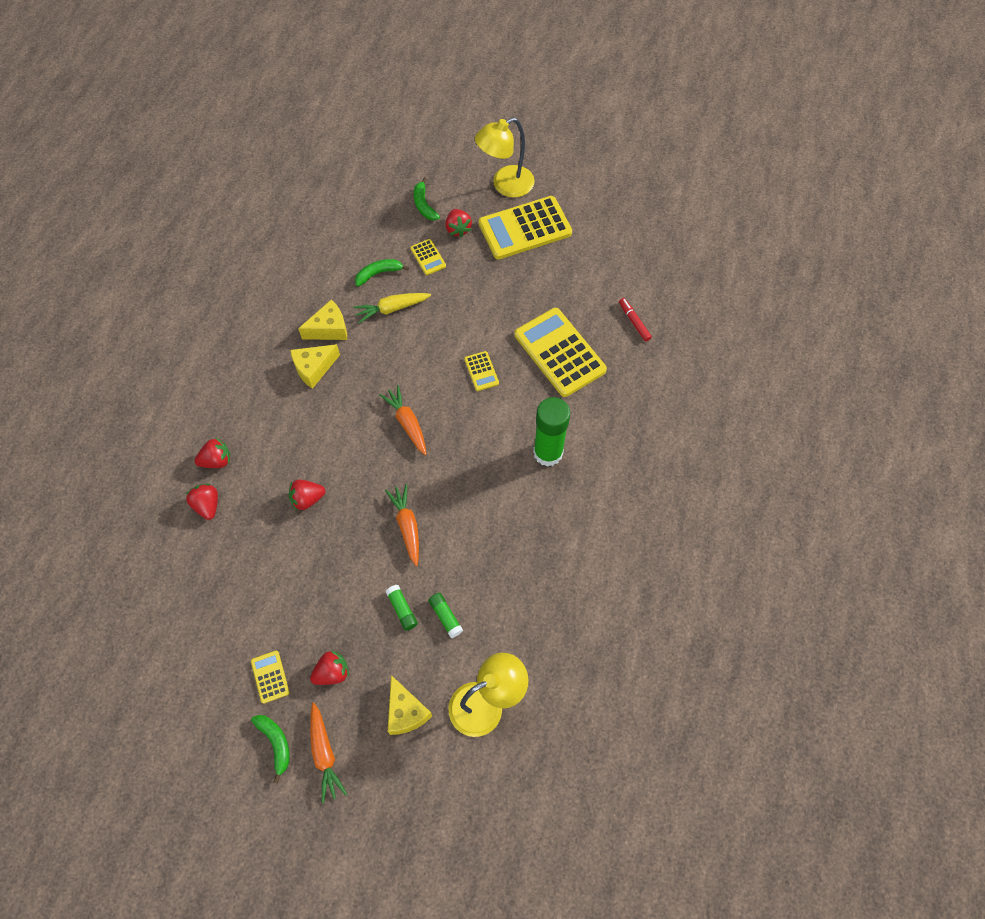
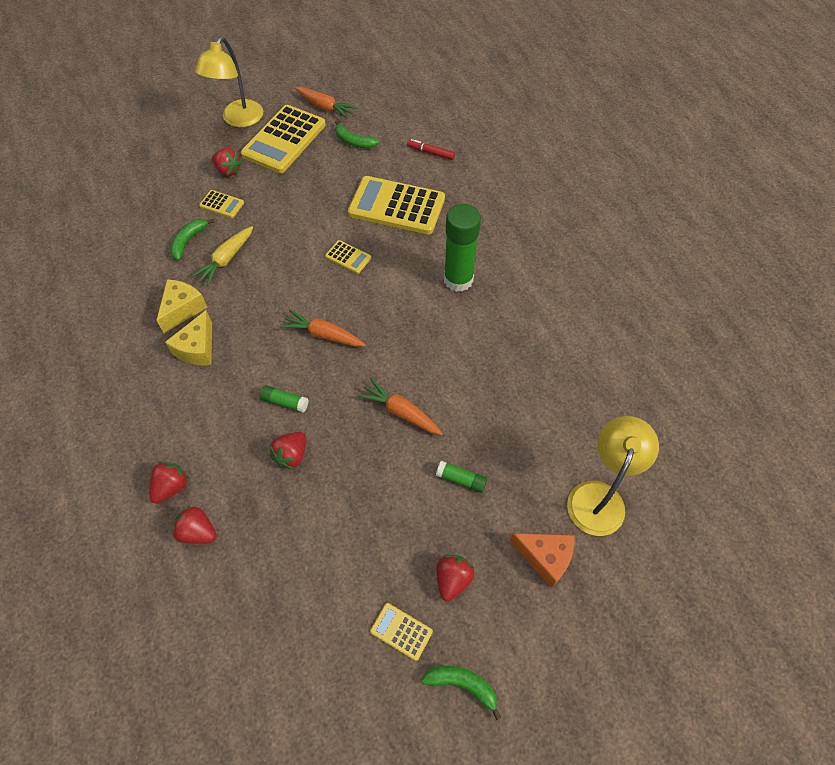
camera: 40 degrees left, 5 degrees down
orange carrot [310,703,347,803] -> orange carrot moved to [295,87,357,119]
yellow cheese [388,675,432,735] -> orange cheese [510,533,574,588]
green banana [414,177,440,221] -> green banana moved to [335,120,380,148]
green glue stick [428,593,463,638] -> green glue stick moved to [260,385,309,412]

